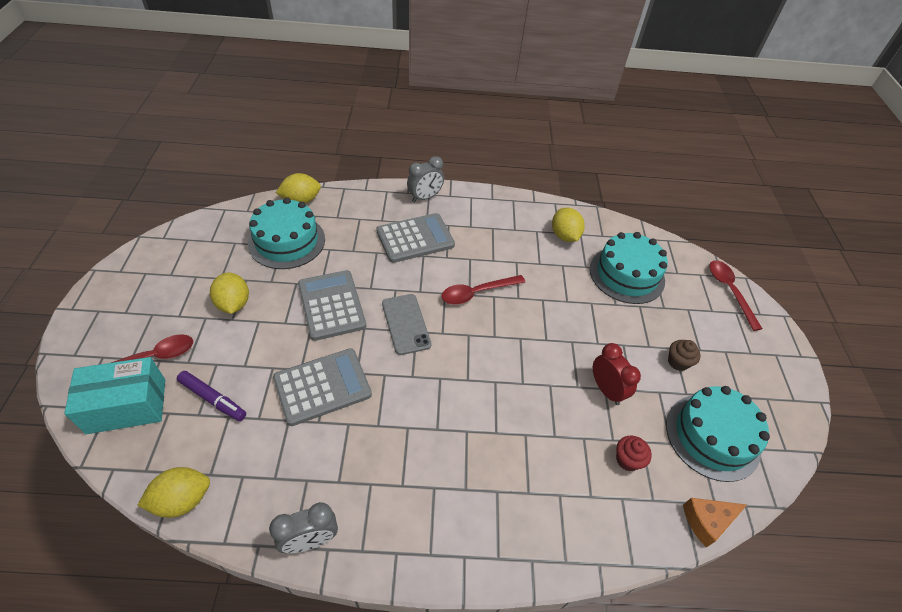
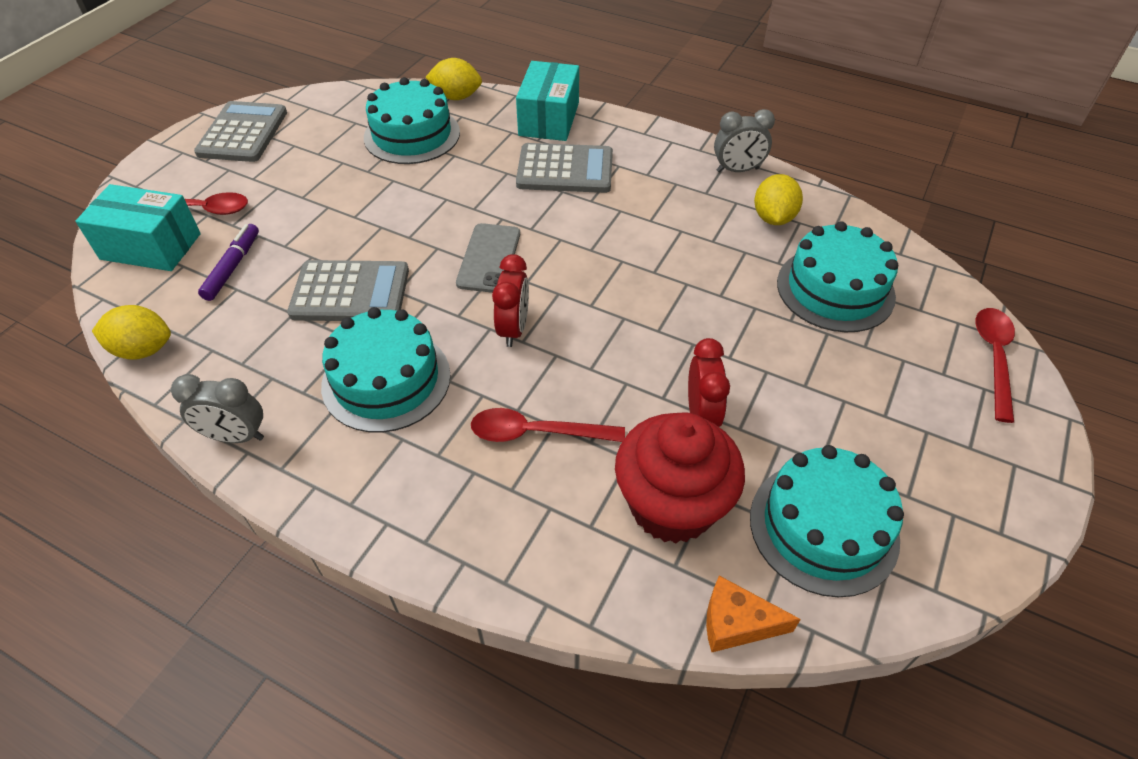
camera: 30 degrees right, 0 degrees up
purple marker [177,371,246,421] -> purple marker turned 135 degrees counterclockwise [198,224,259,301]
yellow lemon [210,272,249,314] -> none
grey calculator [298,270,366,341] -> grey calculator moved to [194,101,287,162]
grey clock [407,156,444,202] -> grey clock moved to [714,109,775,173]
red spoon [441,275,526,305] -> red spoon moved to [471,408,625,442]
red cupcake [616,435,652,471] -> red cupcake [615,412,745,544], size x2.39
brown cupcake [668,340,701,371] -> none
none -> turquoise cake [321,307,451,433]
none -> red clock [492,254,529,347]
none -> turquoise box [516,61,579,141]

